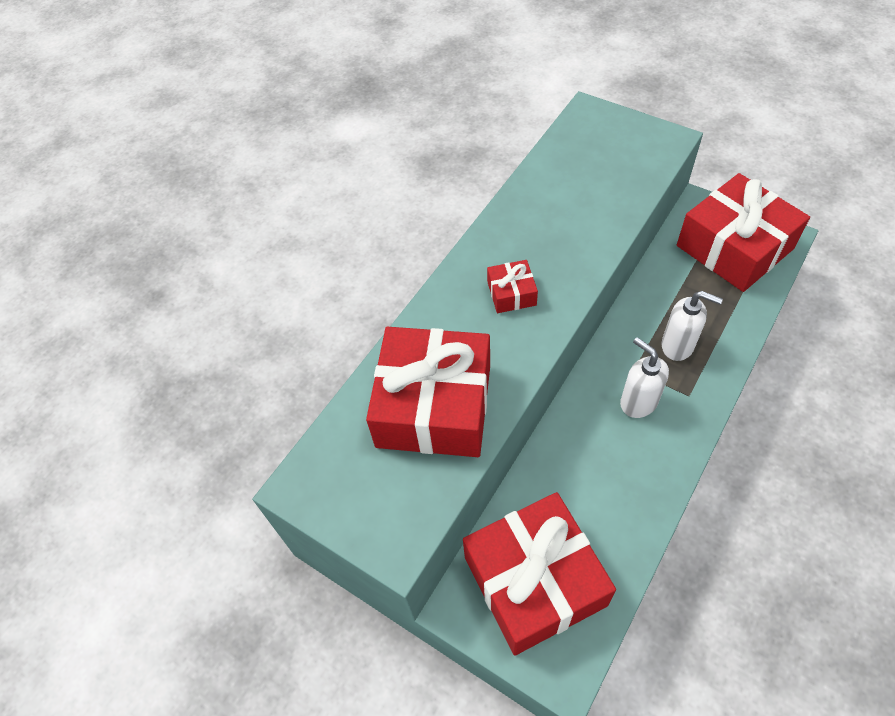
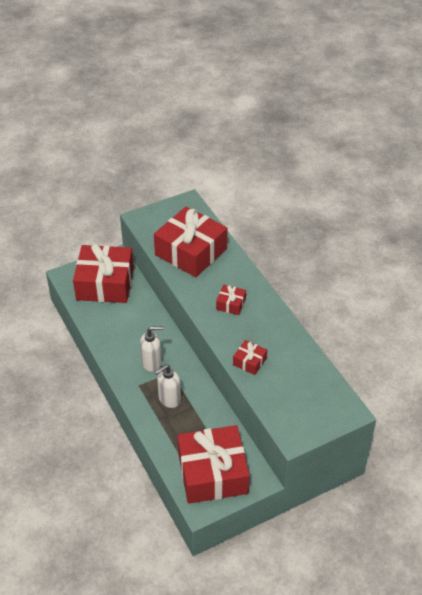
camera: 115 degrees right, 10 degrees down
none -> red gift [233,340,267,375]

